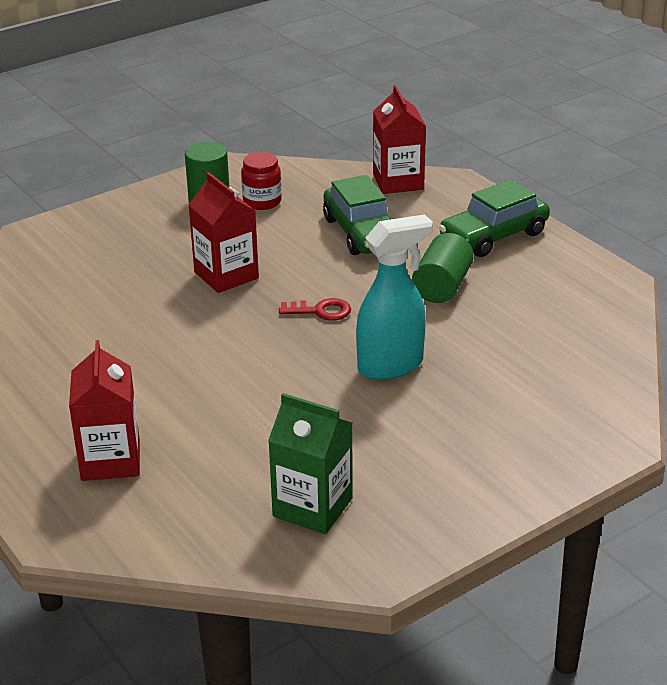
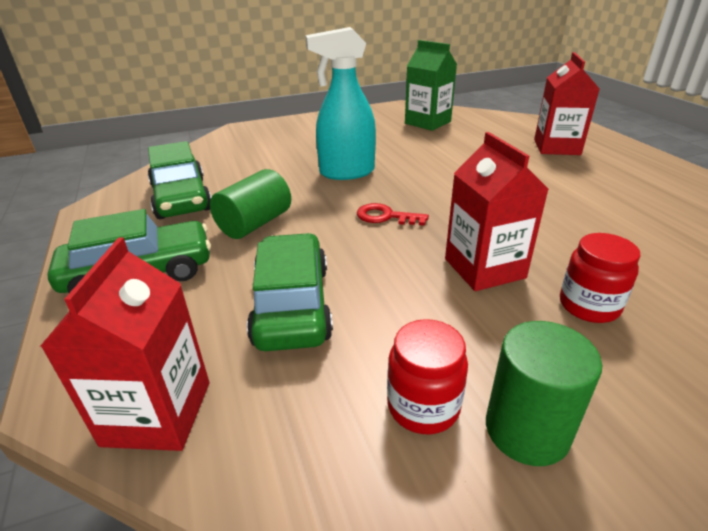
camera: 165 degrees left, 0 degrees up
none -> green car [148,141,211,219]
none -> red jar [560,233,640,323]

